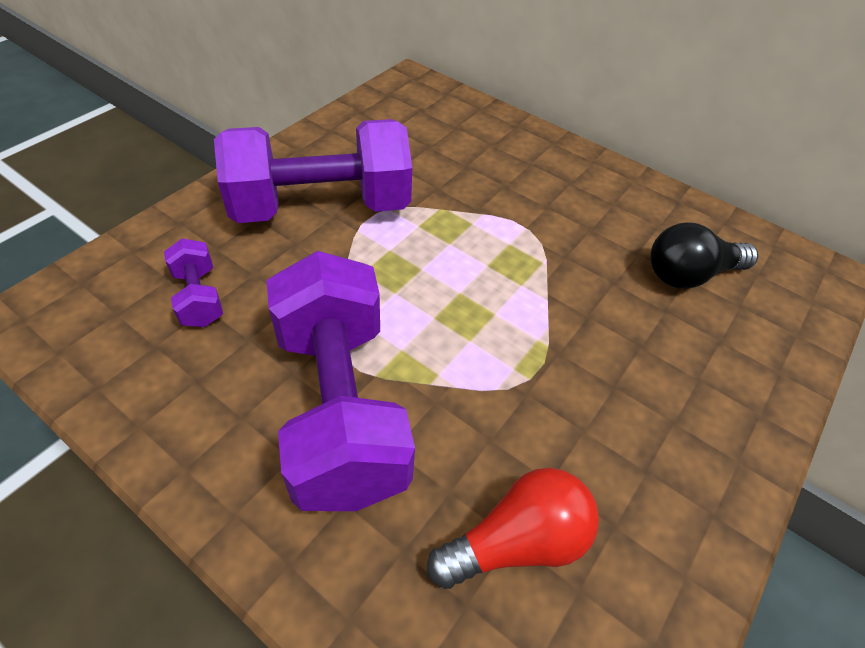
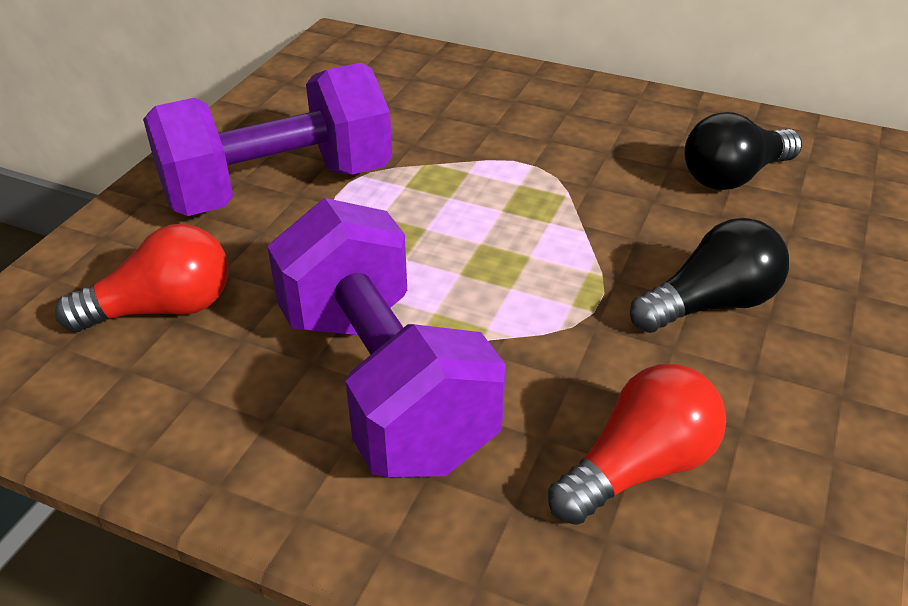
camera: 10 degrees left, 10 degrees down
purple dumbbell [164,238,223,327] -> red light bulb [55,224,228,332]
none -> black light bulb [630,218,789,333]

